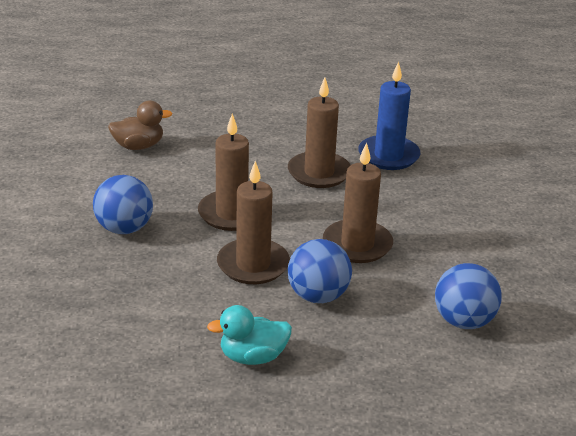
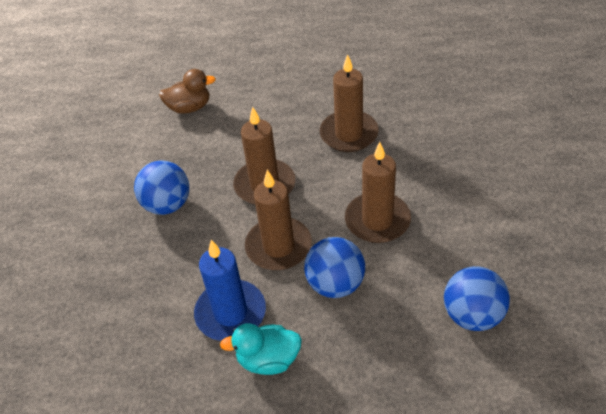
camera: 10 degrees right, 15 degrees up
blue candle [358,61,420,170] -> blue candle moved to [194,240,266,341]

